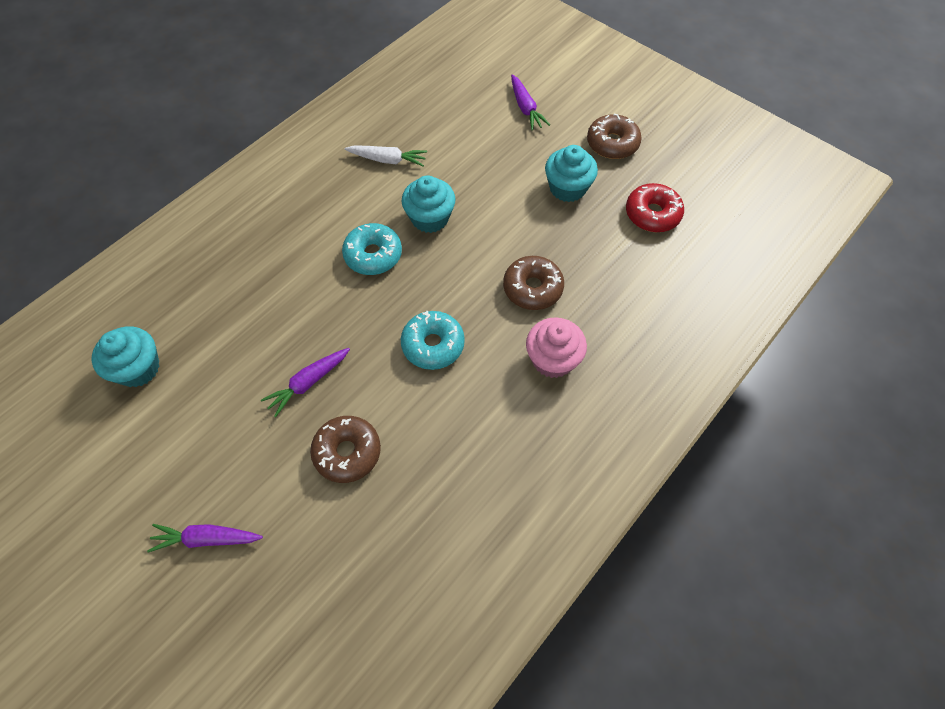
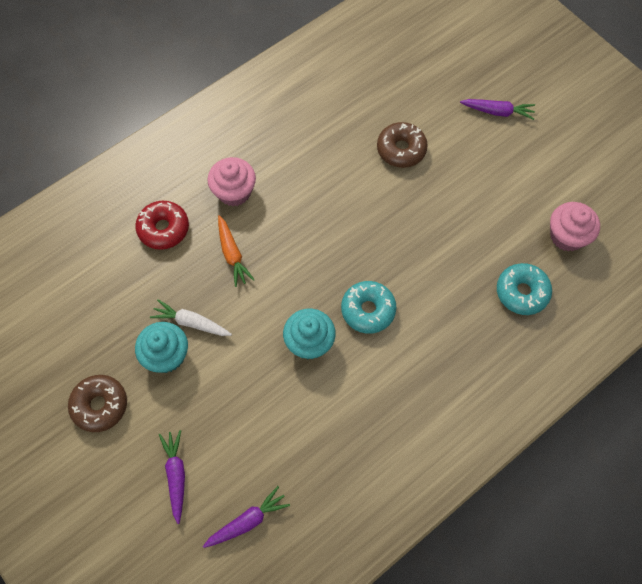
camera: 170 degrees left, 5 degrees up
turquoise cupcake [91,326,160,387] -> pink cupcake [550,202,600,251]
purple carrot [261,348,350,417] -> purple carrot moved to [203,486,290,548]
white carrot [345,145,427,167] -> white carrot moved to [150,299,232,336]
turquoise donut [401,311,465,370] -> turquoise donut moved to [497,263,552,315]
brown donut [503,256,564,310] -> orange carrot [218,215,255,287]
red donut [626,183,684,232] -> red donut moved to [135,201,189,250]

